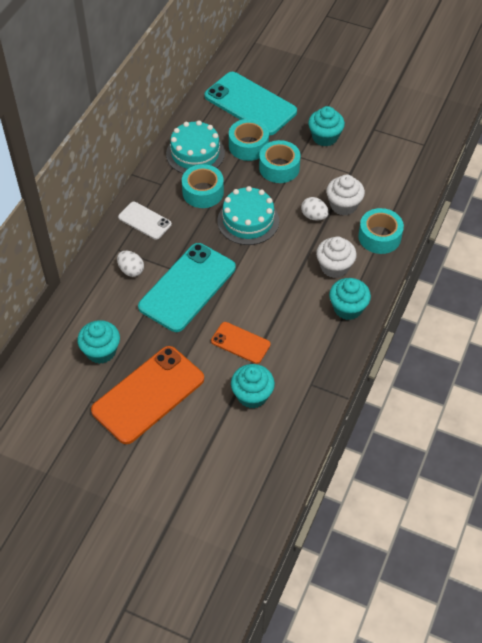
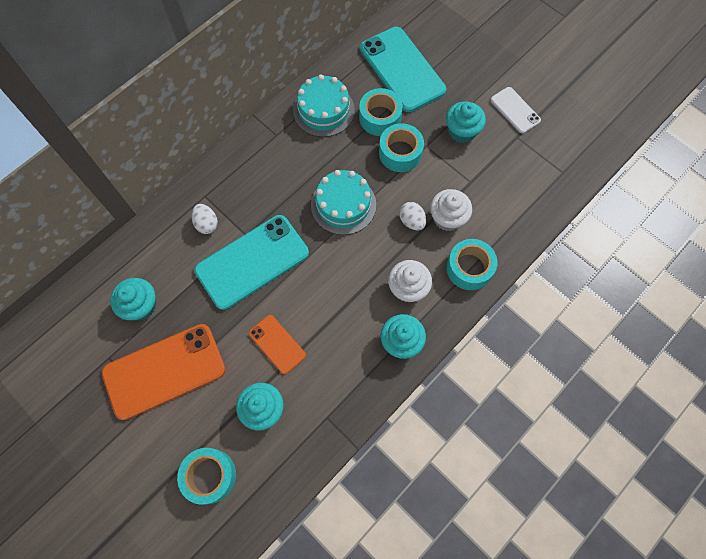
camera: 20 degrees right, 15 degrees up
white phone [118,202,172,240] -> white phone moved to [491,87,541,133]
turquoise tape [182,164,224,208] -> turquoise tape moved to [177,448,236,505]

